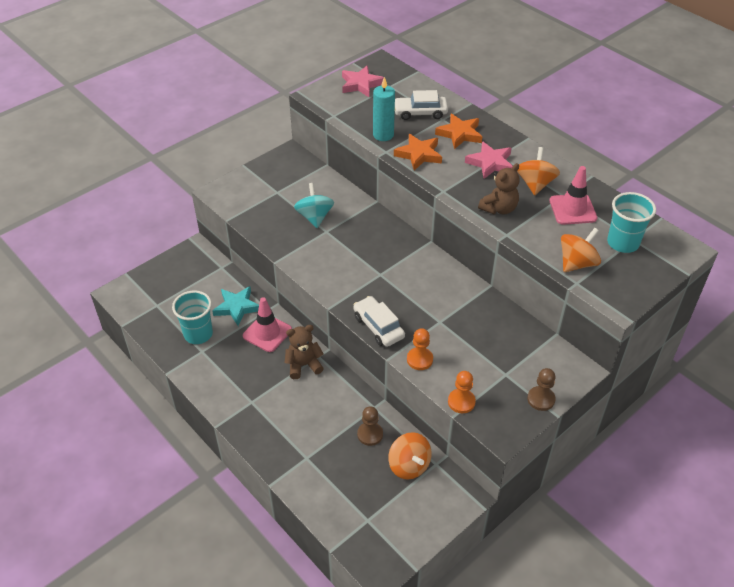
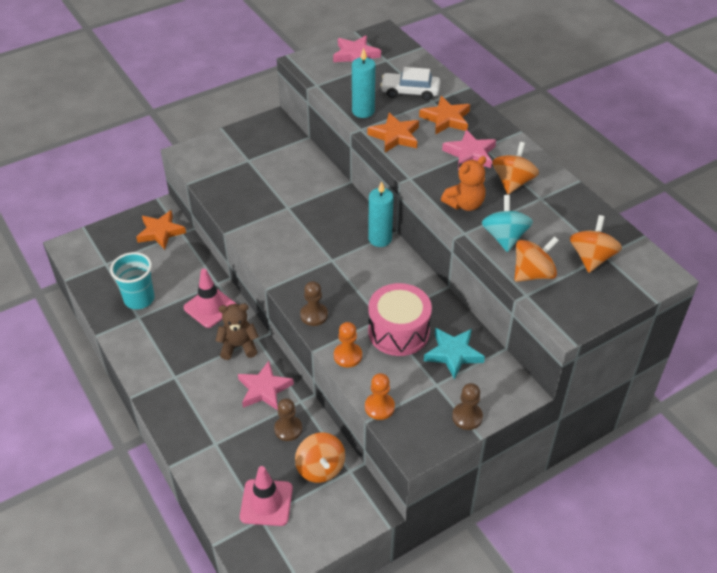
camera: 10 degrees right, 0 degrees up
turquoise star [212,286,259,326] -> turquoise star moved to [424,328,485,379]
turquoise spinning top [294,183,334,228] -> turquoise spinning top moved to [482,195,533,252]
white car [353,296,405,347] -> brown pawn [300,281,328,326]
brown teddy bear [478,163,520,214] -> orange teddy bear [441,156,486,211]
pink traffic cone [549,166,597,225] -> pink traffic cone moved to [240,466,293,526]
turquoise cup [607,192,656,253] -> orange spinning top [570,215,622,273]
none -> orange star [136,210,186,250]
none -> pink star [238,361,294,410]
none -> turquoise candle [368,181,394,247]
none -> pink drum [368,283,432,356]

